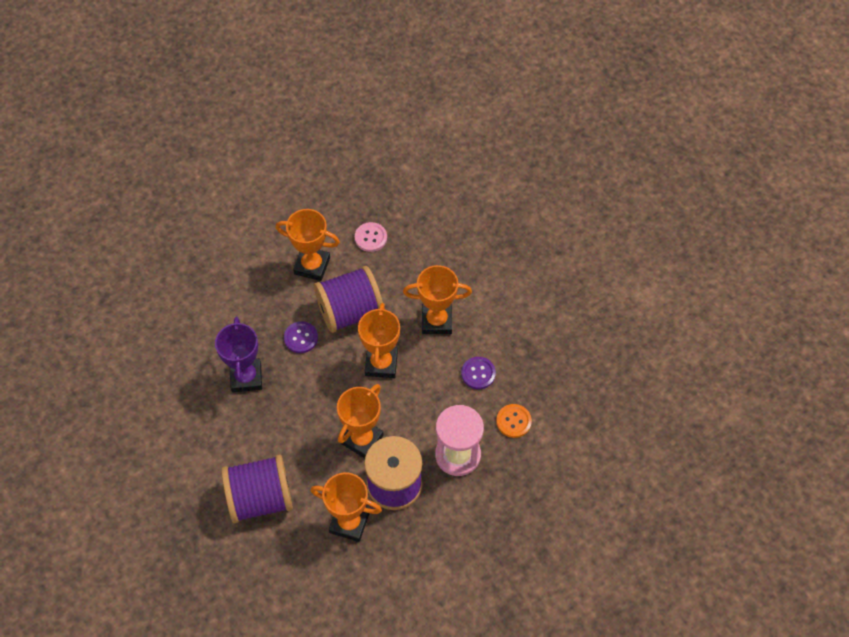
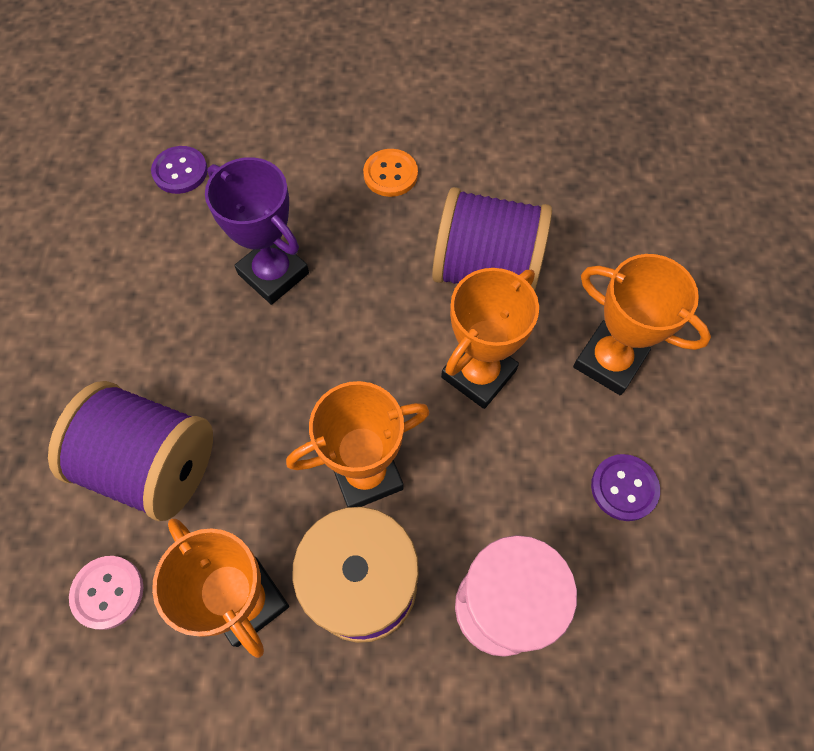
camera: 35 degrees right, 5 degrees up
purple trophy [215,317,262,392] -> purple trophy turned 75 degrees counterclockwise [205,157,309,305]
orange trophy [276,209,340,281] -> none
purple button [284,321,318,353] -> purple button moved to [151,146,208,194]
pink button [355,222,387,252] -> pink button moved to [69,556,143,630]
orange button [496,404,532,438] -> orange button moved to [363,149,418,197]

